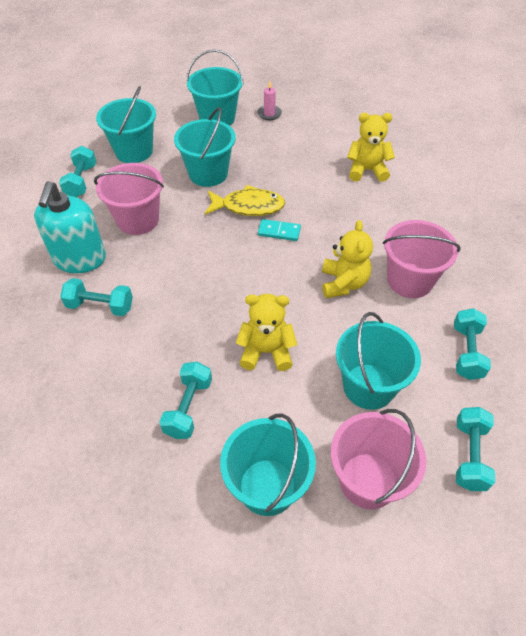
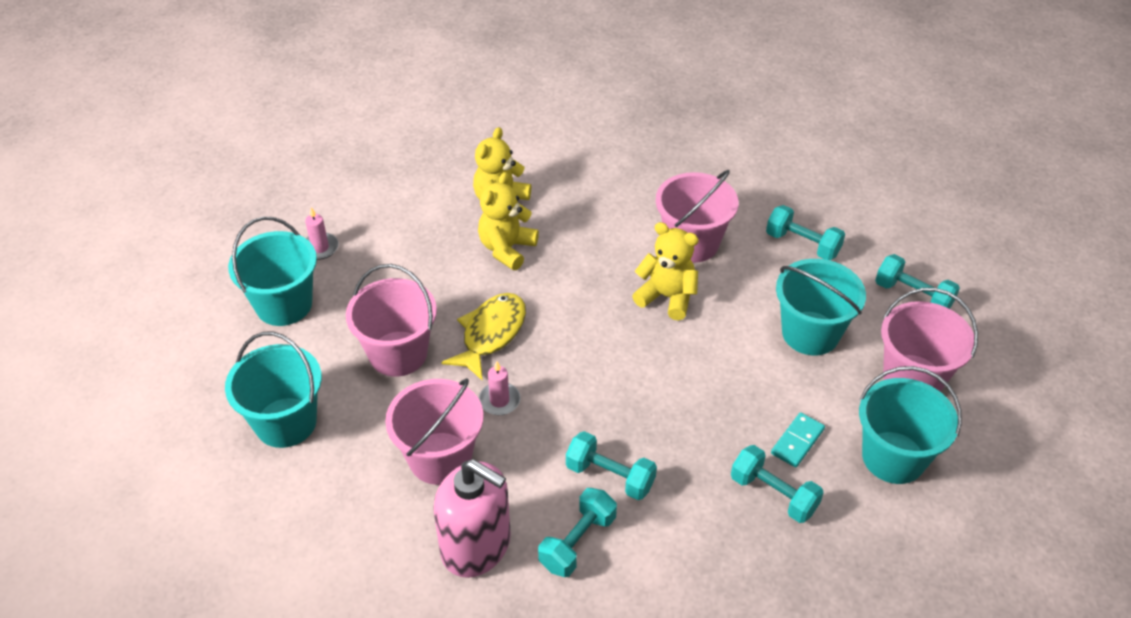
camera: 65 degrees left, 5 degrees down
turquoise soap dispenser [34,181,106,273] -> pink soap dispenser [433,459,511,578]
turquoise dumbbell [59,146,96,197] -> turquoise dumbbell moved to [566,431,657,500]
turquoise bucket [174,107,236,187] -> pink bucket [346,264,437,377]
yellow teddy bear [236,294,297,371] -> yellow teddy bear moved to [478,172,539,270]
turquoise domino [258,219,301,241] -> turquoise domino moved to [771,412,825,467]
none -> pink candle [479,362,521,415]

